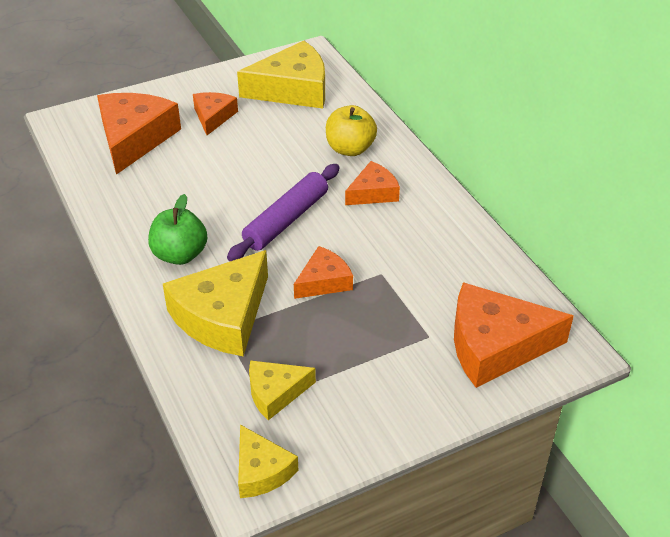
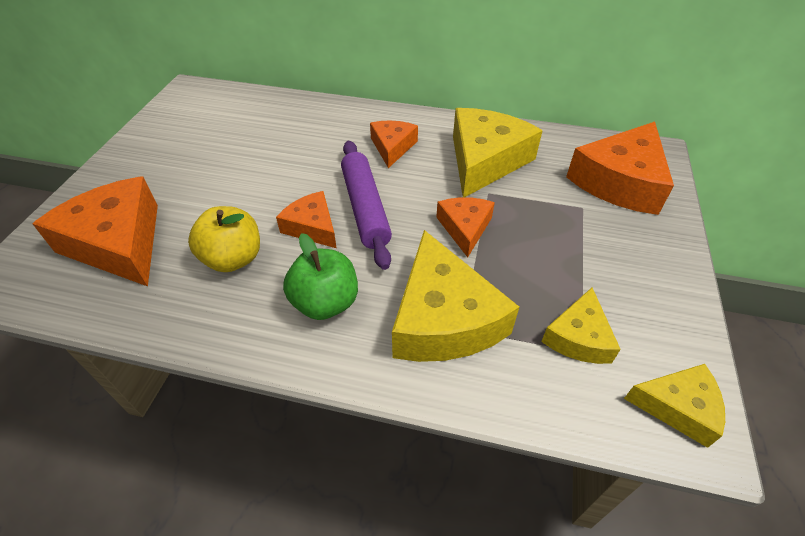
camera: 50 degrees left, 5 degrees up
orange cheese [193,92,238,135] -> orange cheese moved to [276,191,337,248]
yellow cheese [237,41,325,109] -> yellow cheese moved to [453,108,543,197]
yellow apple [326,105,377,156] -> yellow apple moved to [188,206,260,272]

